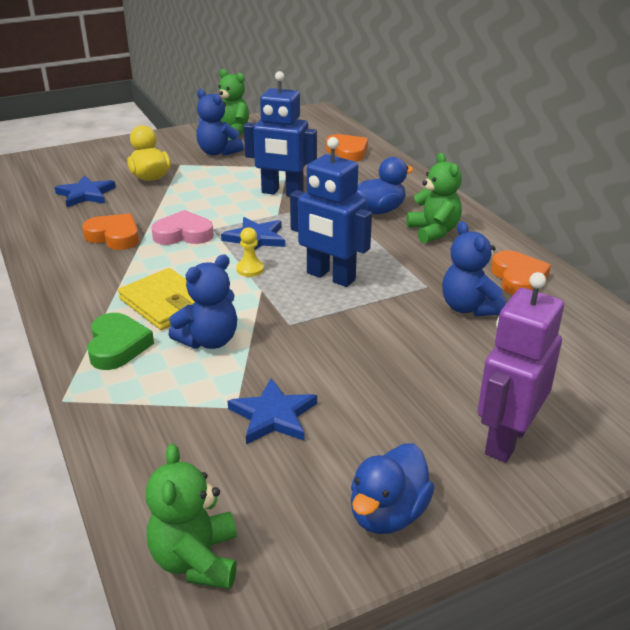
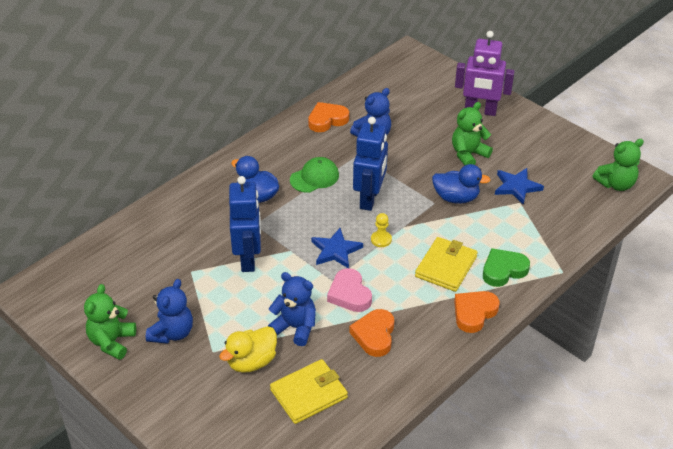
camera: 110 degrees left, 10 degrees up
blue star [55,175,116,207] -> yellow wallet [270,359,348,424]
blue teddy bear [168,254,237,349] -> blue teddy bear moved to [268,272,316,346]
orange heart [326,134,368,162] -> orange heart moved to [454,291,499,333]
blue duck [351,444,434,534] -> blue duck moved to [432,164,490,204]
green teddy bear [406,153,462,243] -> green teddy bear moved to [452,102,493,165]
none -> green cap [290,157,339,193]

